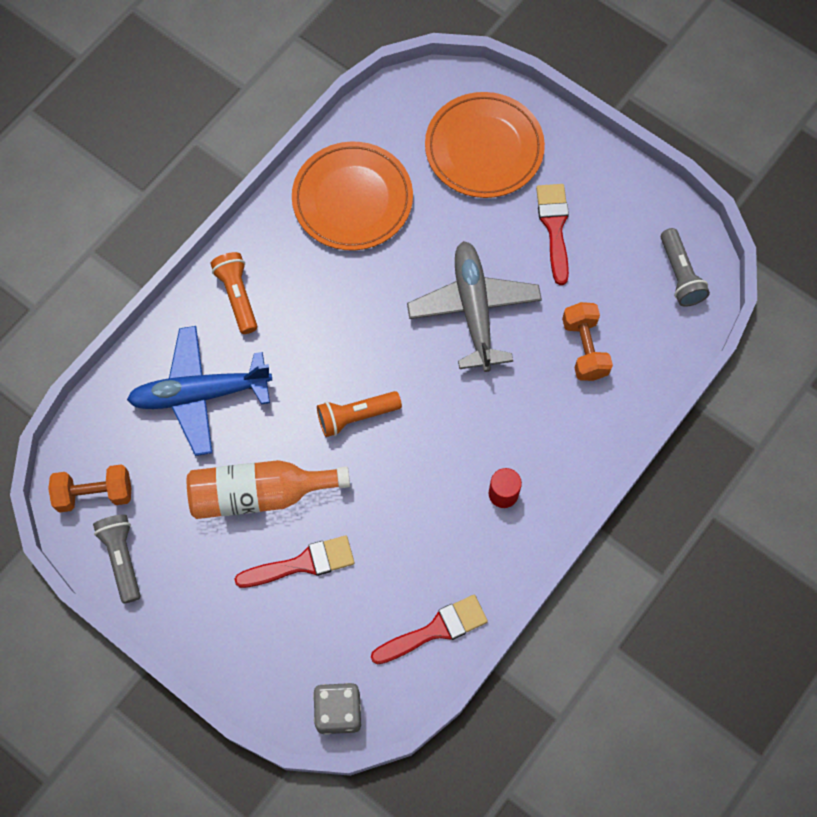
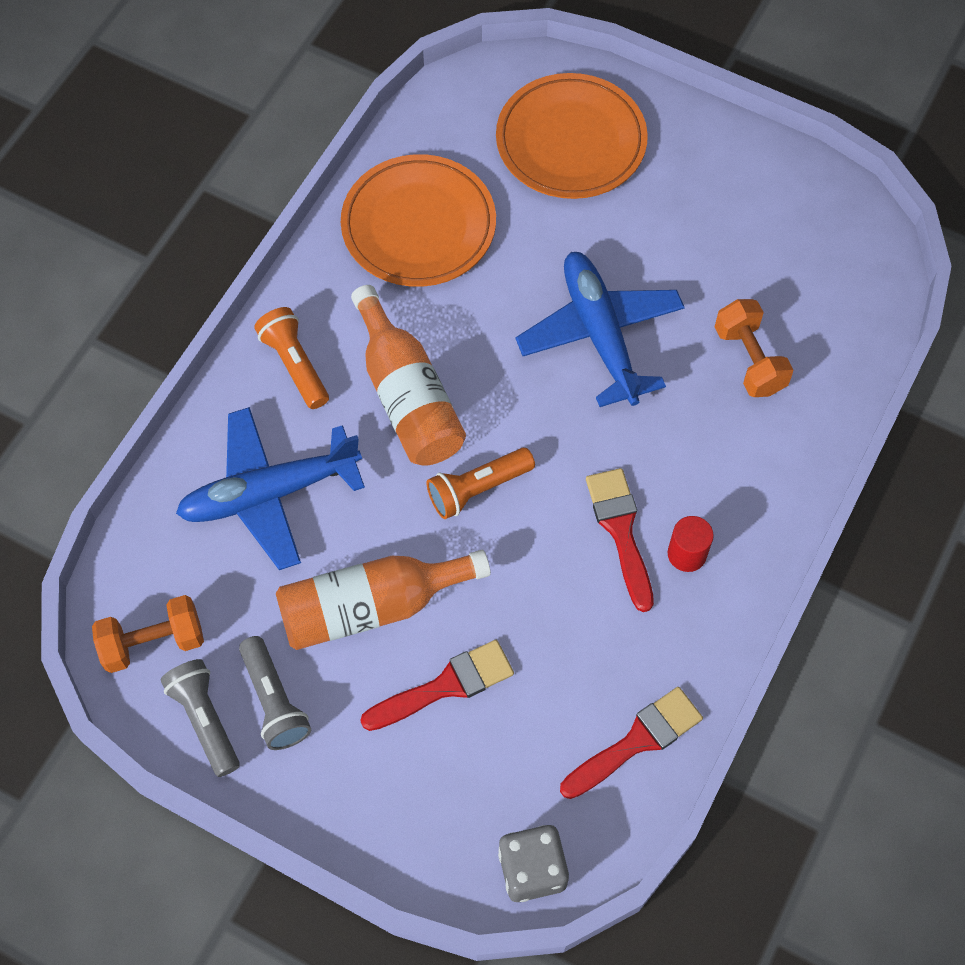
camera: 10 degrees left, 5 degrees down
grey plane [407,241,542,372] -> blue plane [516,252,685,407]
red brush [536,184,569,285] -> red brush moved to [586,468,654,612]
grey flashlight [661,228,710,307] -> grey flashlight moved to [239,636,311,750]
none -> orange bottle [351,285,466,466]

